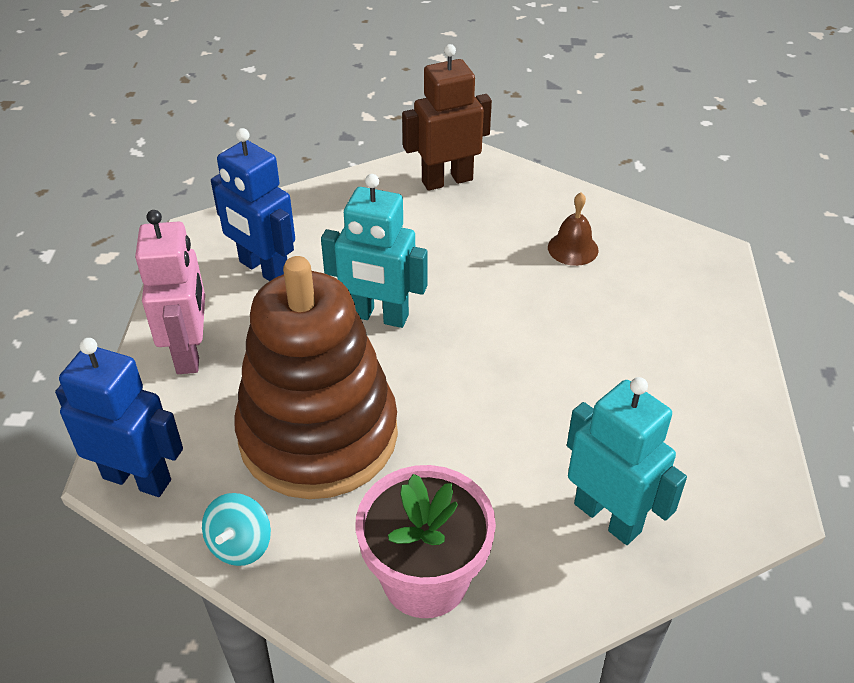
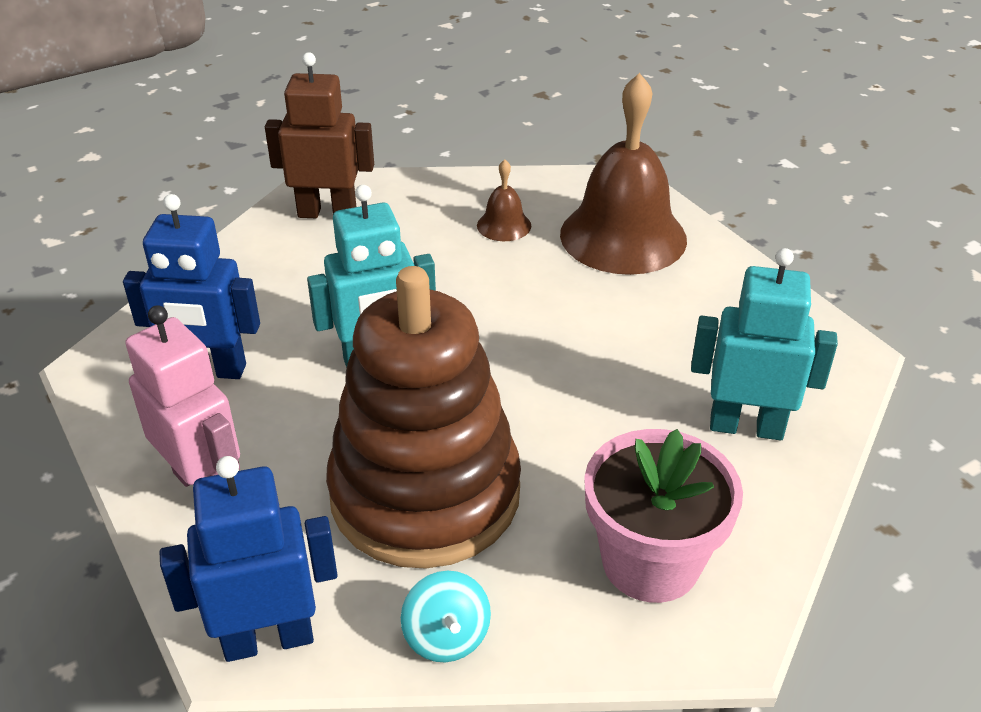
camera: 35 degrees left, 5 degrees down
brown robot [402,44,492,191] -> brown robot turned 60 degrees clockwise [265,52,374,218]
none -> brown bell [560,73,687,275]

